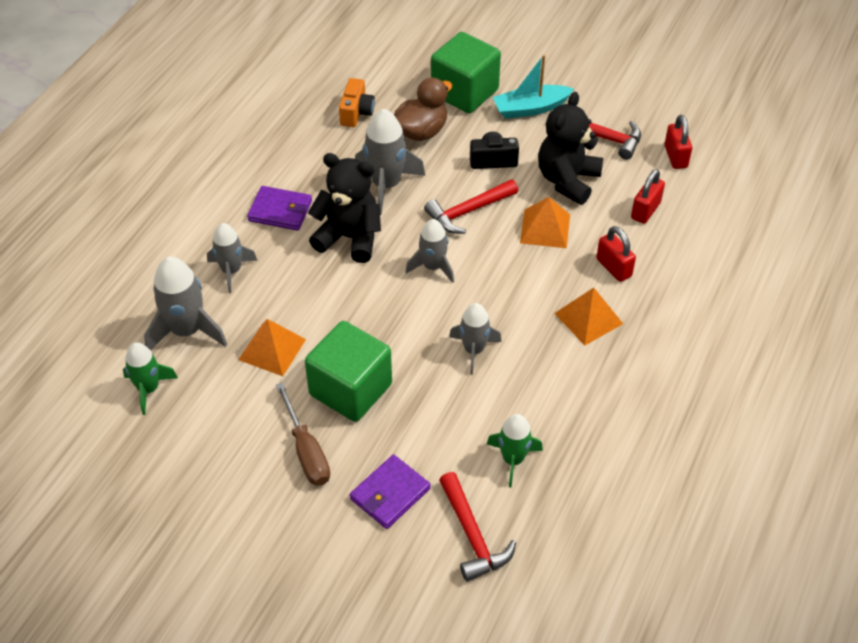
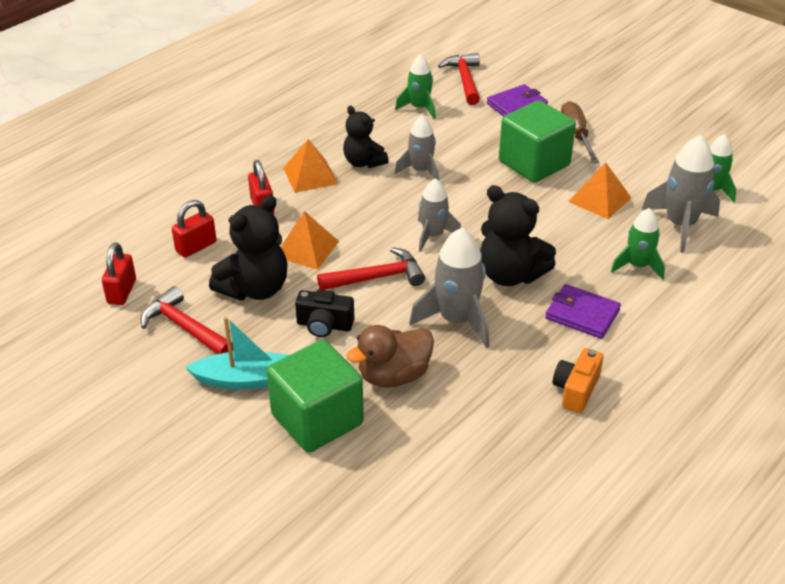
camera: 165 degrees left, 10 degrees down
grey rocket [207,223,258,293] -> green rocket [611,208,665,280]
orange camera [339,78,375,127] -> orange camera moved to [553,348,603,413]
none -> black teddy bear [343,106,389,168]

